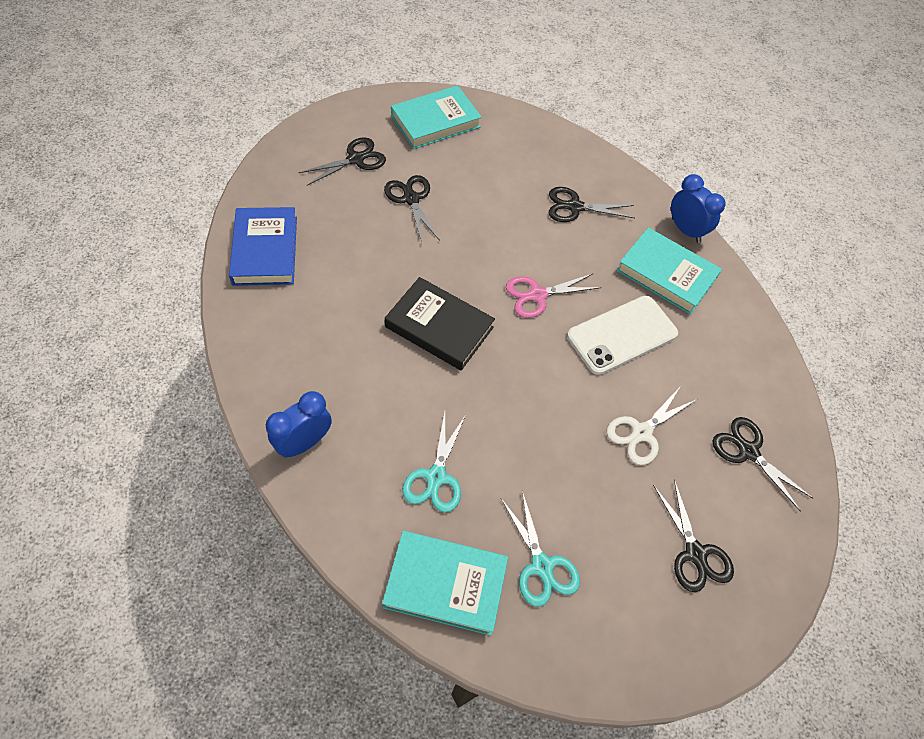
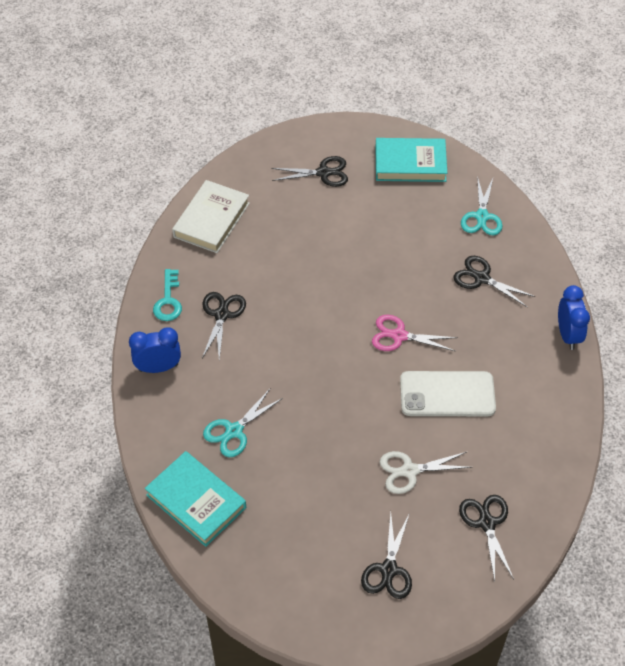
camera: 35 degrees right, 5 degrees down
blue book [229,207,297,286] -> white book [172,180,250,253]
black scissors [384,175,440,242] -> black scissors moved to [202,292,246,360]
black book [385,277,495,371] -> none
turquoise scissors [501,491,580,607] -> turquoise scissors moved to [461,176,503,236]
turquoise book [617,227,722,314] -> none
none -> turquoise key [153,269,182,321]

